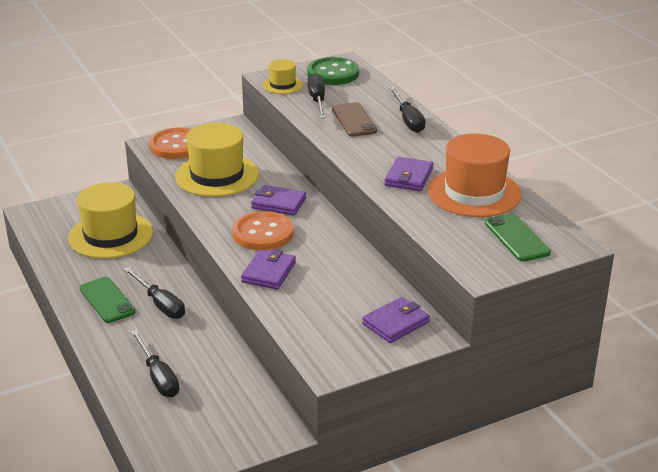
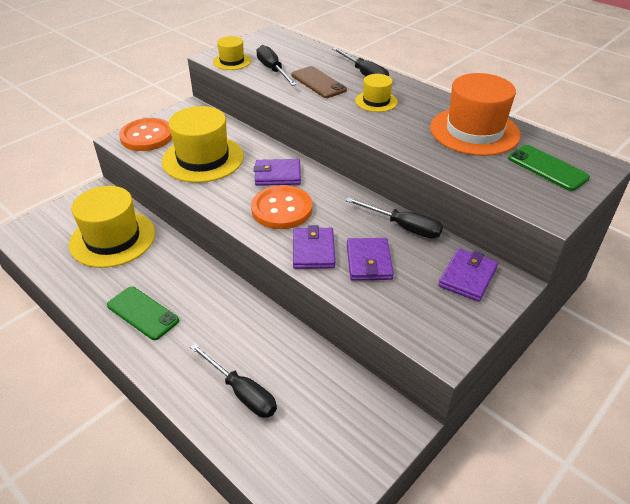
camera: 20 degrees left, 10 degrees up
black screwdriver [124,267,185,319] -> black screwdriver moved to [346,197,443,239]
green button [307,57,359,85] -> none
purple wallet [384,157,433,191] -> purple wallet moved to [347,238,394,281]
none -> yellow hat [355,74,398,112]

